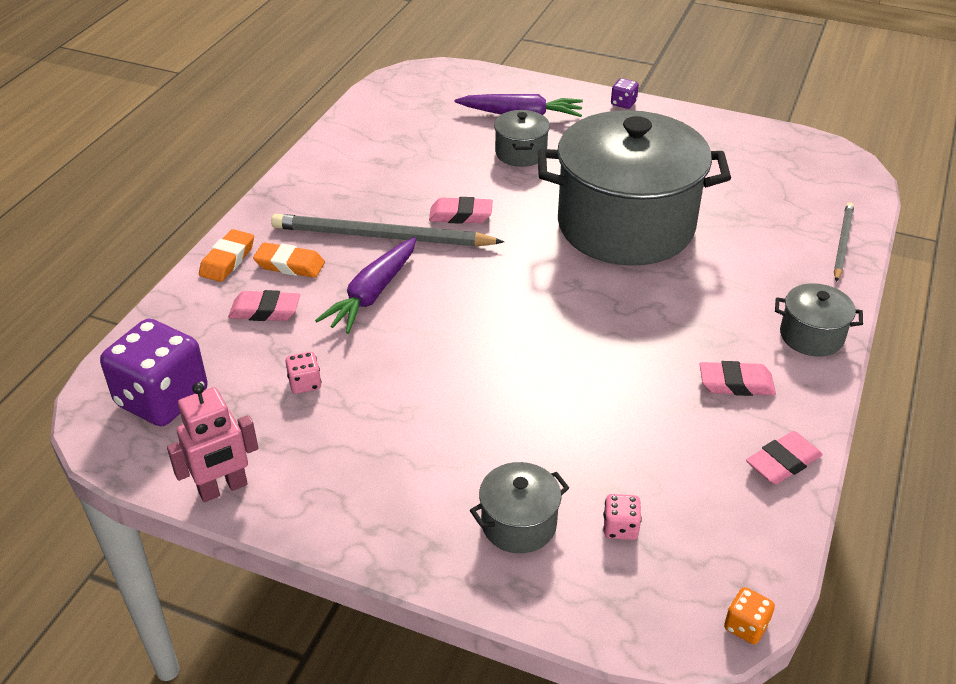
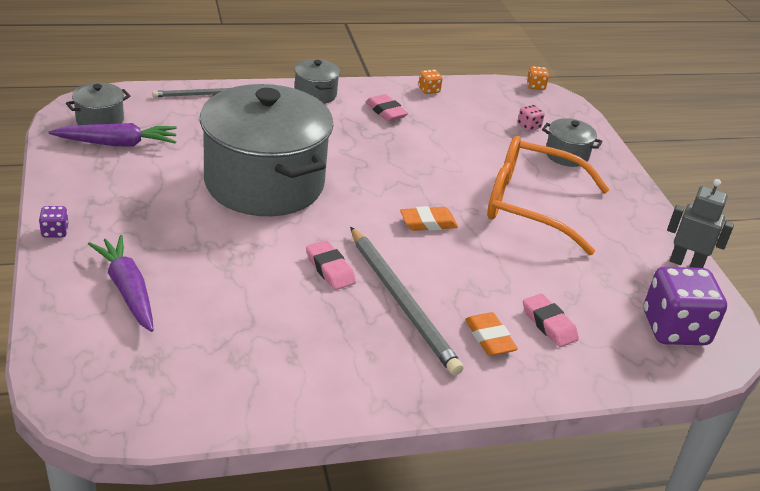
camera: 130 degrees left, 5 degrees down
pink robot [167,383,258,502] -> grey robot [667,179,734,268]
orange eraser [199,229,254,282] -> orange eraser moved to [400,206,458,231]
pink dice [285,352,321,394] -> none
purple carrot [315,237,416,334] -> purple carrot moved to [48,123,177,147]
grey pot [494,110,550,167] -> grey pot moved to [66,82,130,125]
pink eraser [746,431,822,485] -> orange dice [418,69,443,94]
none -> orange glasses [487,136,610,255]

